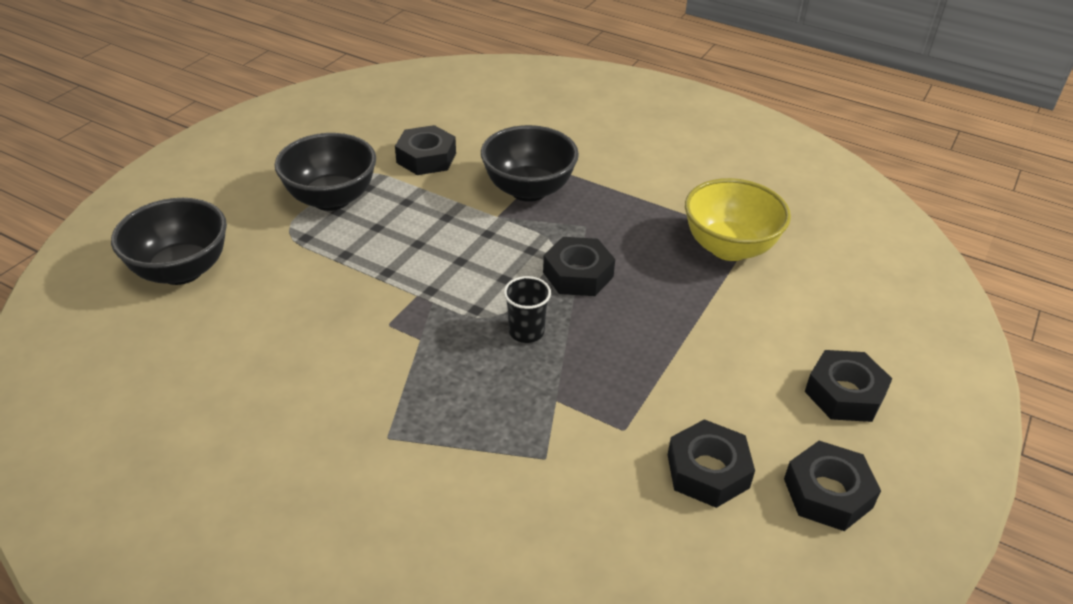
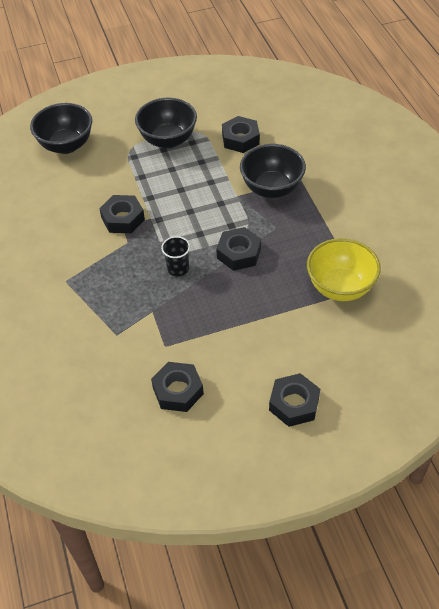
camera: 45 degrees right, 10 degrees up
black nut [784,441,881,531] -> black nut moved to [99,195,145,233]

